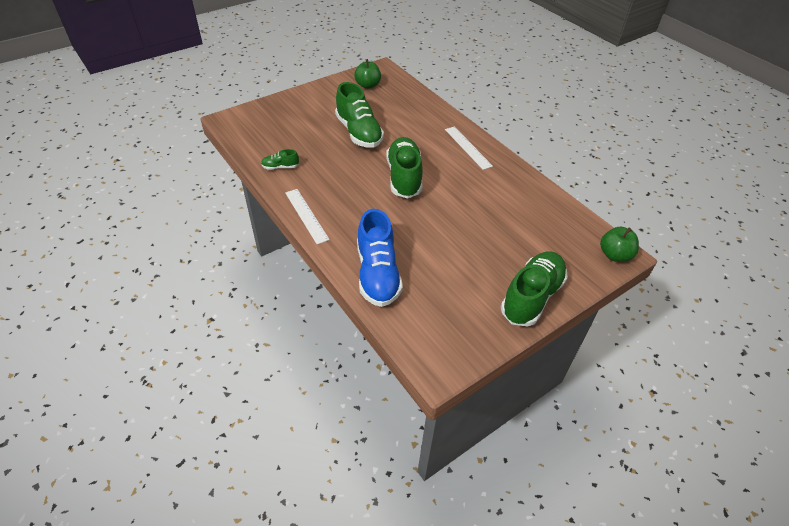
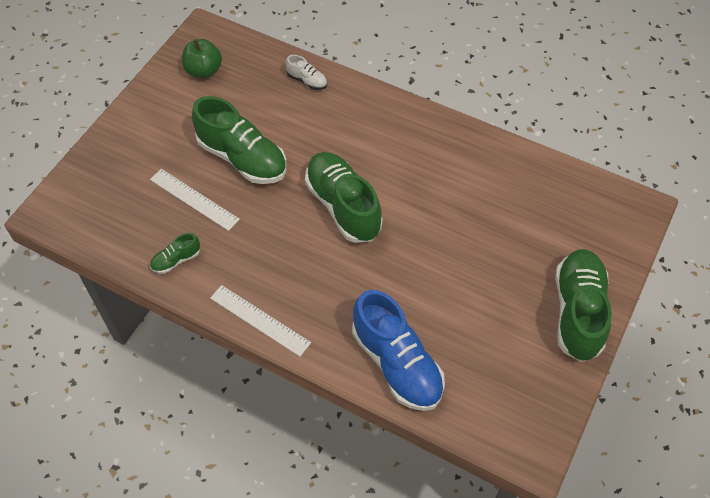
camera: 25 degrees left, 10 degrees up
white ruler [445,126,493,170] -> white ruler moved to [150,169,240,231]
green apple [600,227,639,262] -> none
none -> white shoe [286,55,327,90]

